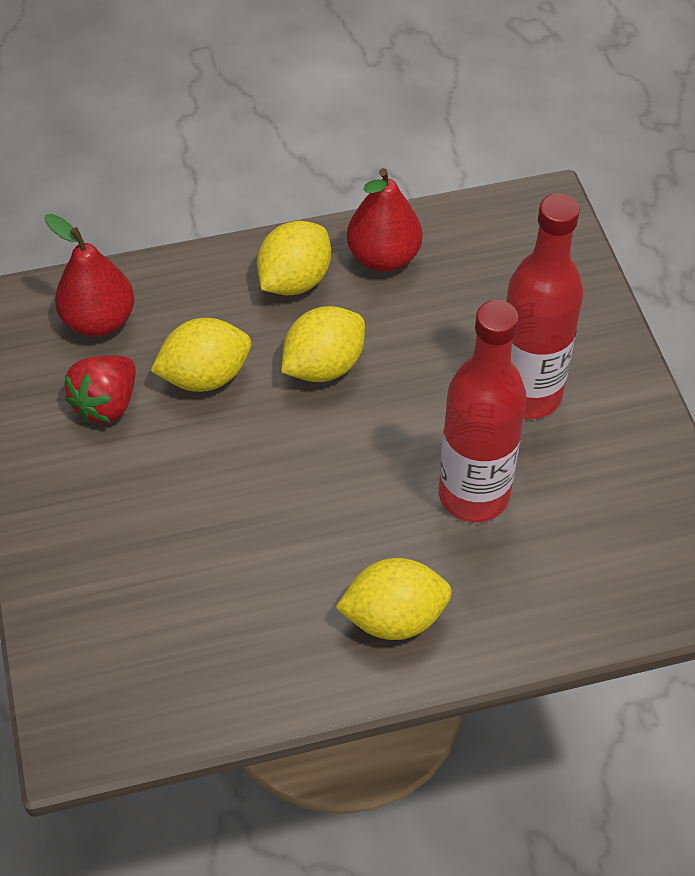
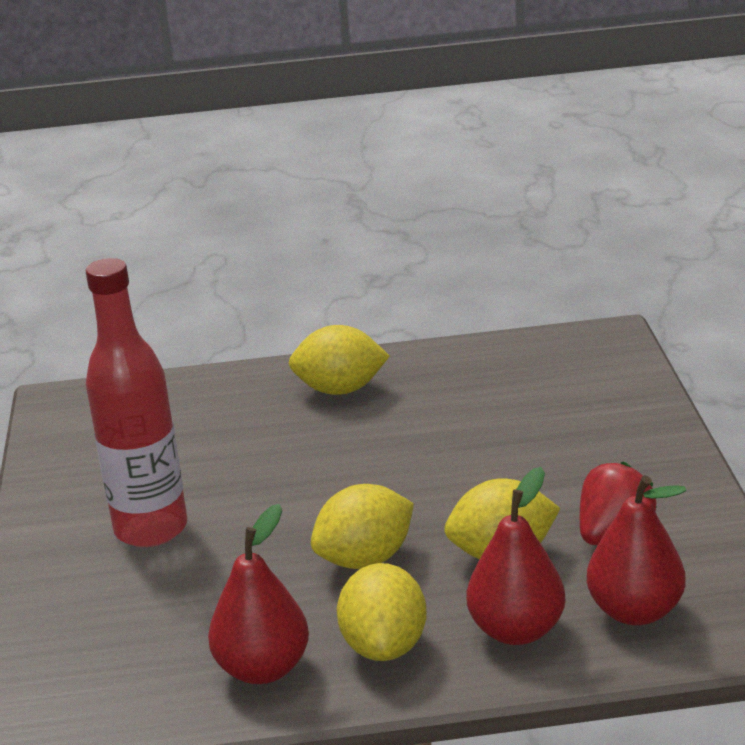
camera: 170 degrees left, 25 degrees down
yellow lemon [257,221,331,295] -> yellow lemon turned 45 degrees counterclockwise [337,563,427,661]
red bottle [439,300,527,522] -> none
none -> red pear [467,467,566,645]

